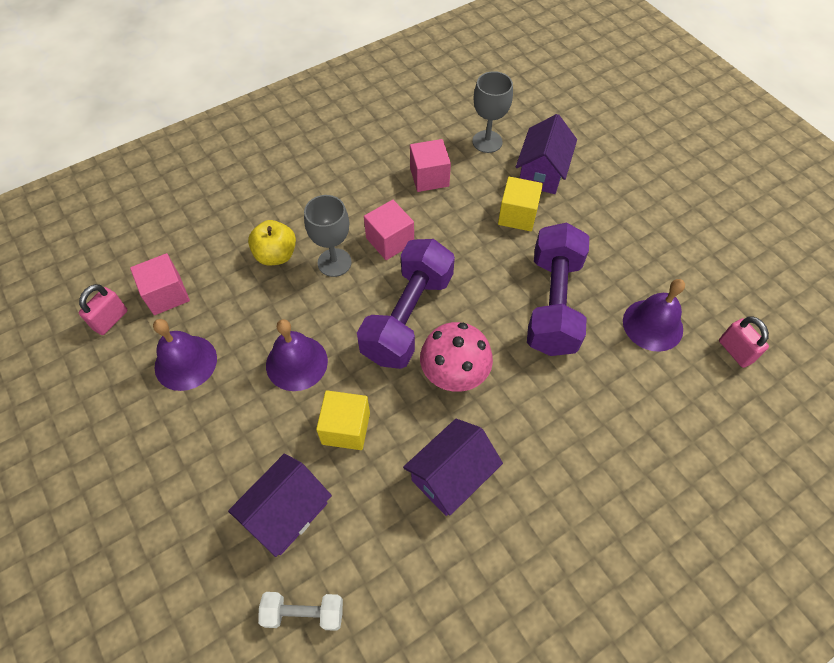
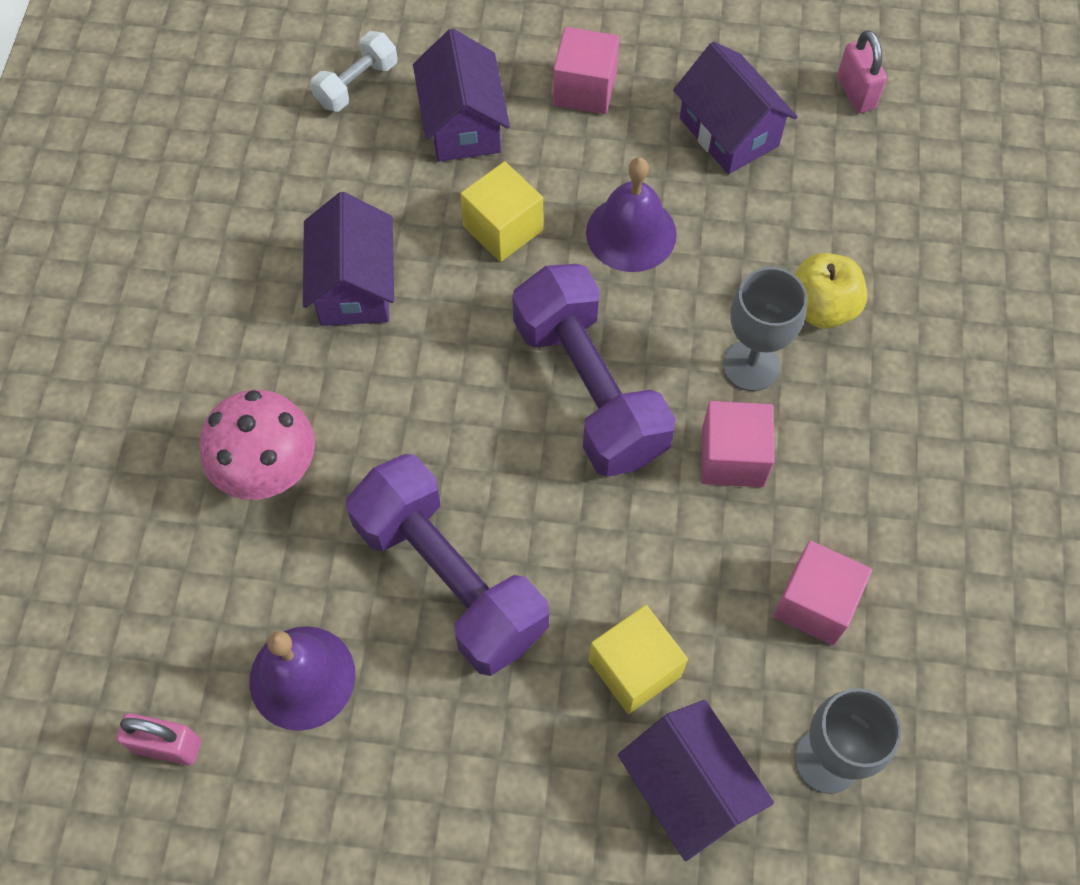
camera: 130 degrees right, 5 degrees up
pink cube [130,253,190,315] -> pink cube moved to [553,27,620,114]
purple bell [153,319,217,391] -> purple house [673,42,798,174]
pink mushroom [420,322,493,392] -> pink mushroom moved to [199,390,315,500]

